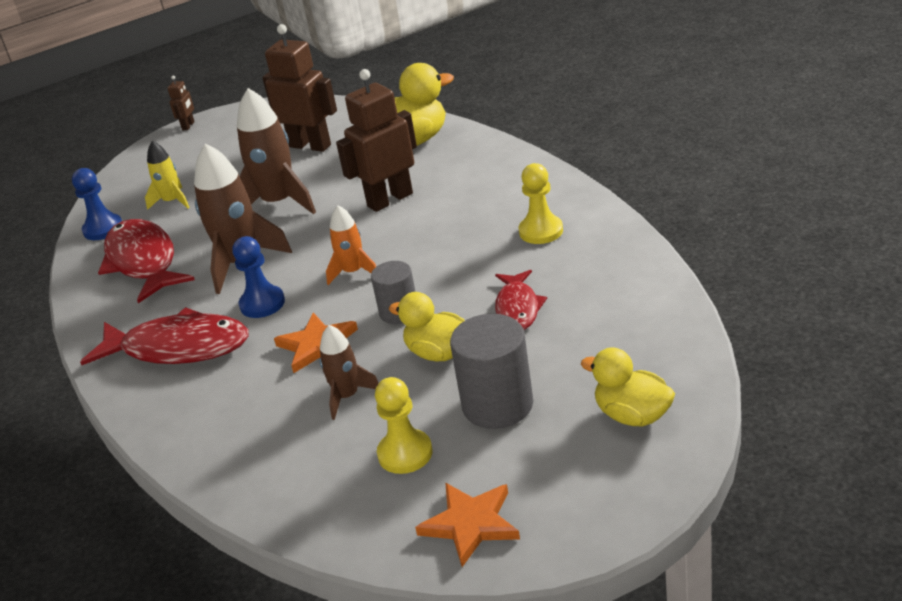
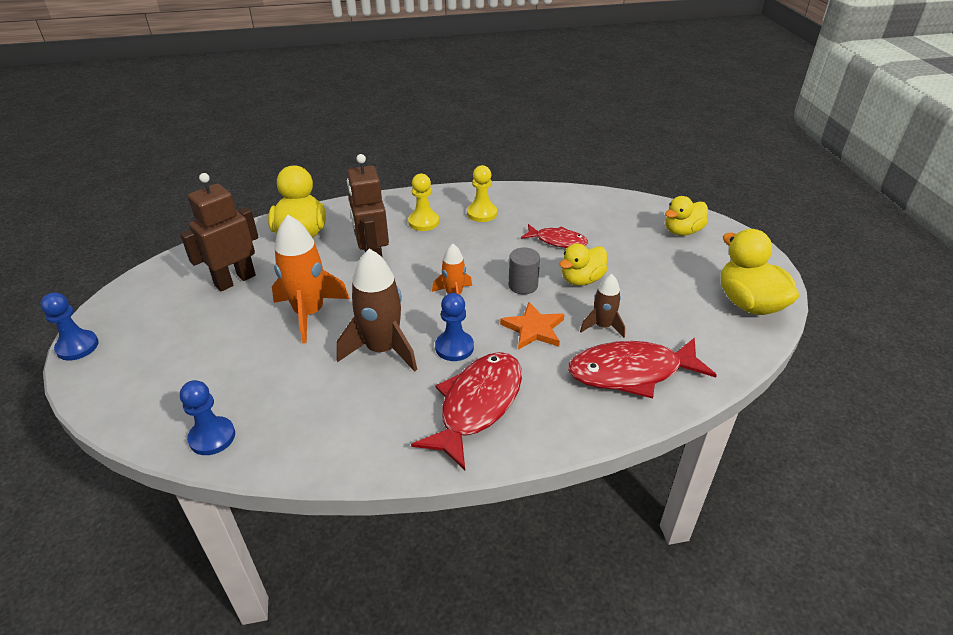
camera: 75 degrees left, 5 degrees up
red fish [98,219,195,303] -> red fish moved to [568,337,717,398]
yellow rocket [145,141,190,210] -> none
brown robot [167,75,195,130] -> blue pawn [40,292,99,361]
brown rocket [237,88,316,214] -> orange rocket [272,215,350,343]
yellow pawn [375,377,433,474] -> yellow pawn moved to [408,174,439,231]
orange star [415,483,520,567] -> yellow duck [721,229,799,315]
grey cylinder [450,314,533,429] -> none

